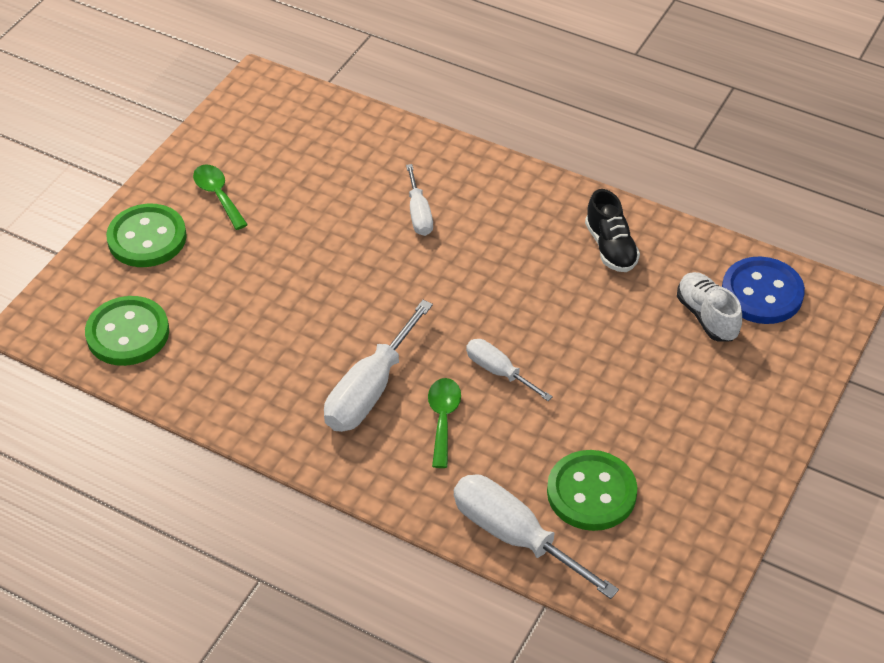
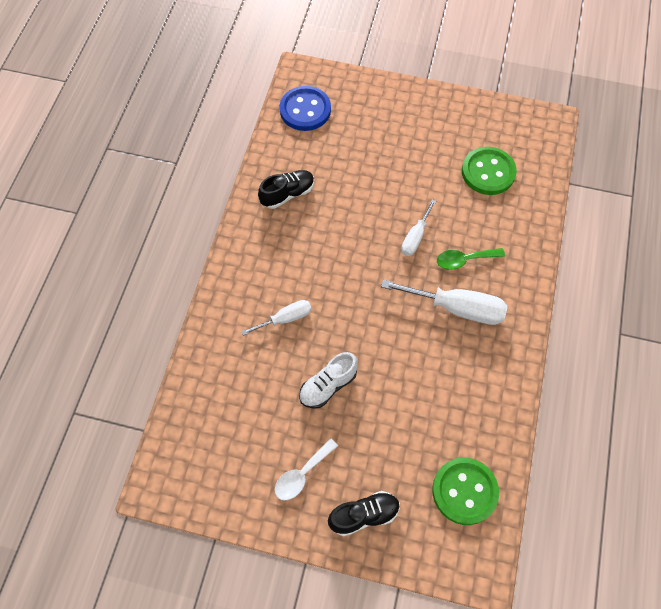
camera: 105 degrees left, 15 degrees up
green button [106,204,187,267] -> black shoe [328,491,400,536]
green spoon [193,165,248,230] -> white spoon [275,438,338,500]
white screwdriver [454,474,619,599] -> none
white shoe [677,272,742,342] -> white shoe moved to [299,352,358,409]

